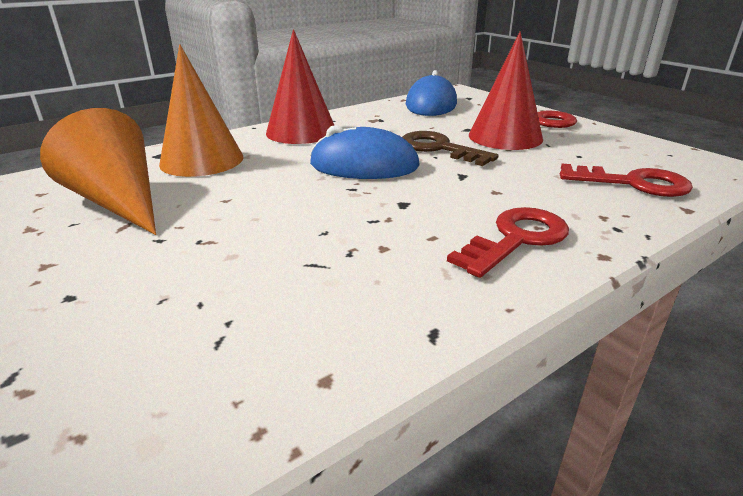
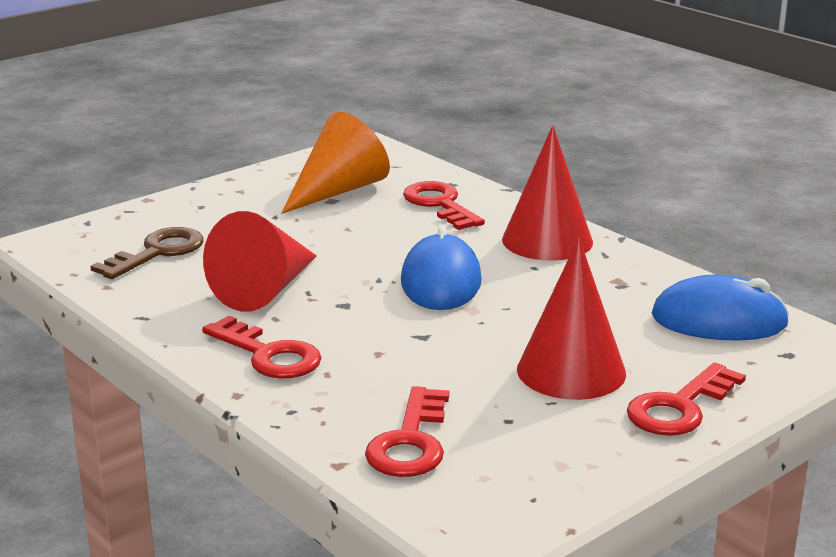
camera: 85 degrees right, 5 degrees down
orange cone [159,44,243,177] -> red key [403,181,485,230]
brown key [402,131,498,166] -> brown key moved to [91,227,204,279]
none -> red cone [203,211,317,312]

